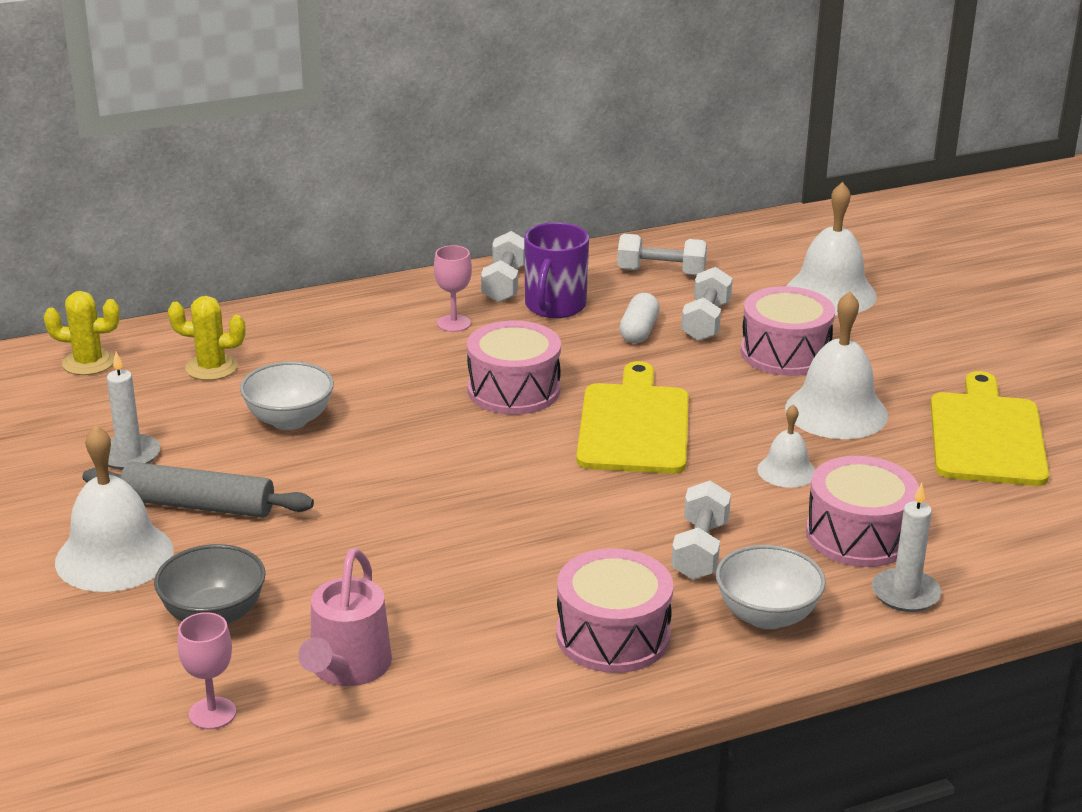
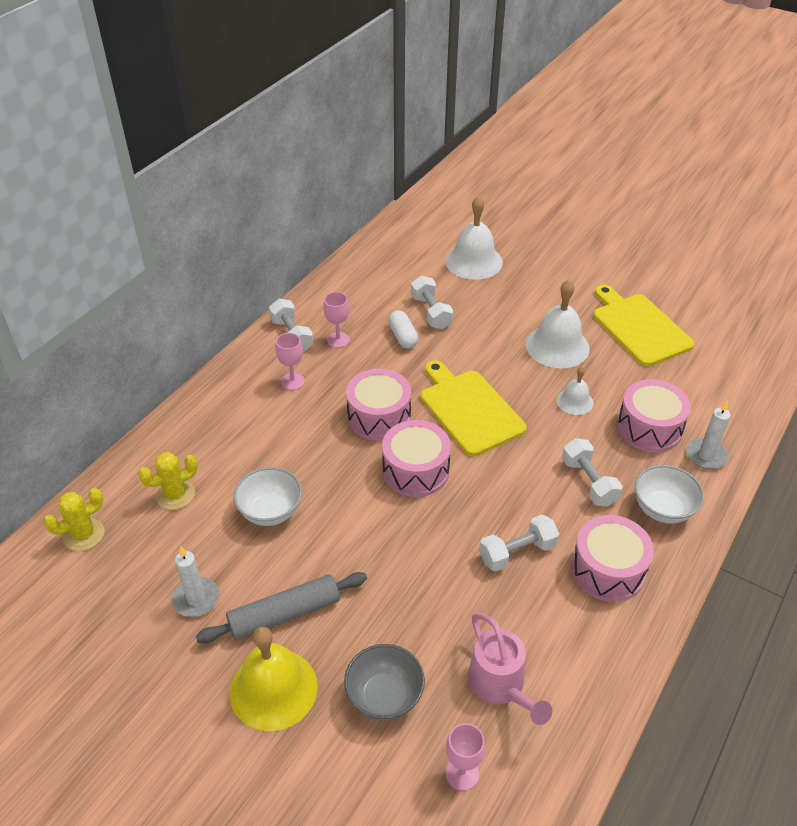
camera: 35 degrees left, 15 degrees up
white bell [55,425,174,592] -> yellow bell [230,627,318,731]
purple mug [524,222,589,318] -> pink goblet [323,292,350,348]
white dumbbell [617,234,707,275] -> white dumbbell moved to [479,515,559,571]
pink drum [741,286,835,376] -> pink drum moved to [382,420,451,497]

